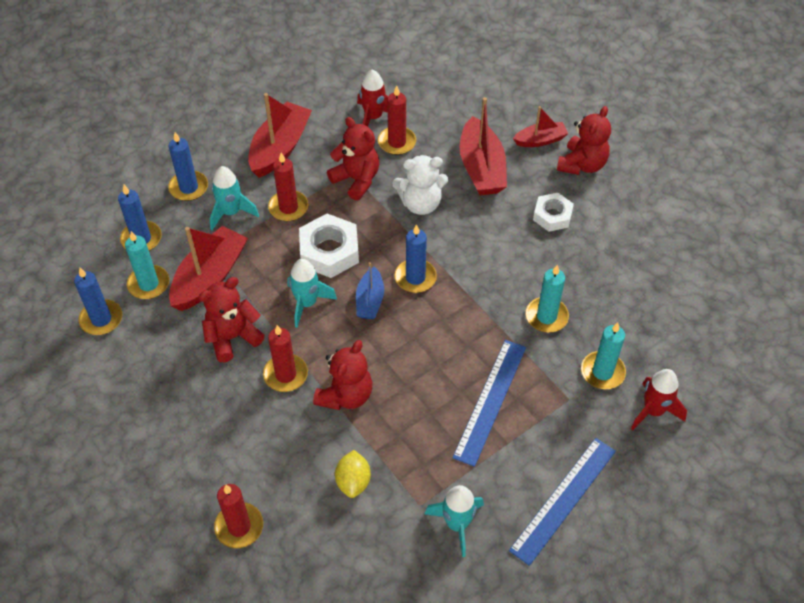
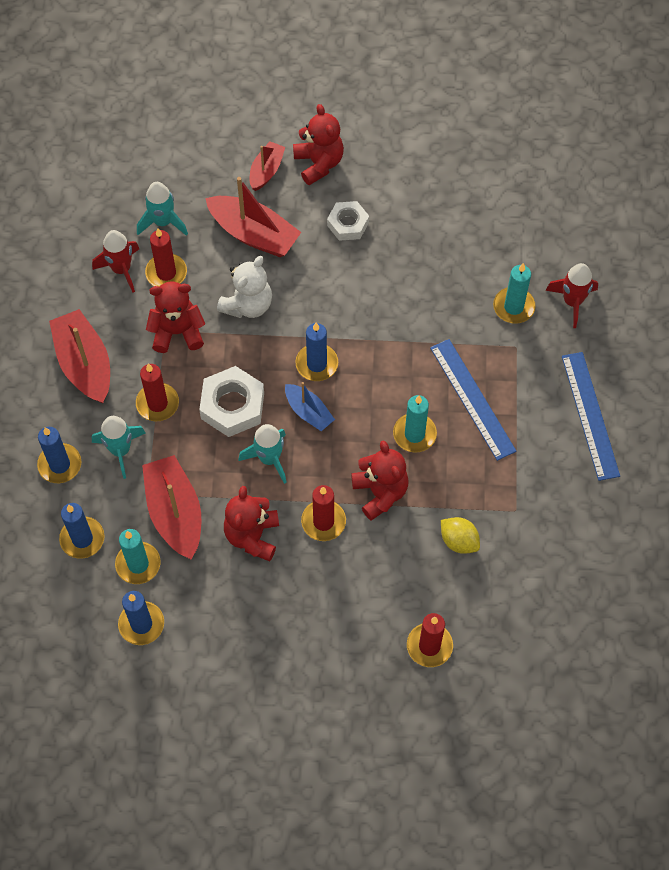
camera: 50 degrees left, 10 degrees up
turquoise rocket [425,485,484,557] -> turquoise rocket moved to [137,182,188,236]
turquoise candle [526,265,569,333] -> turquoise candle moved to [393,395,437,453]

